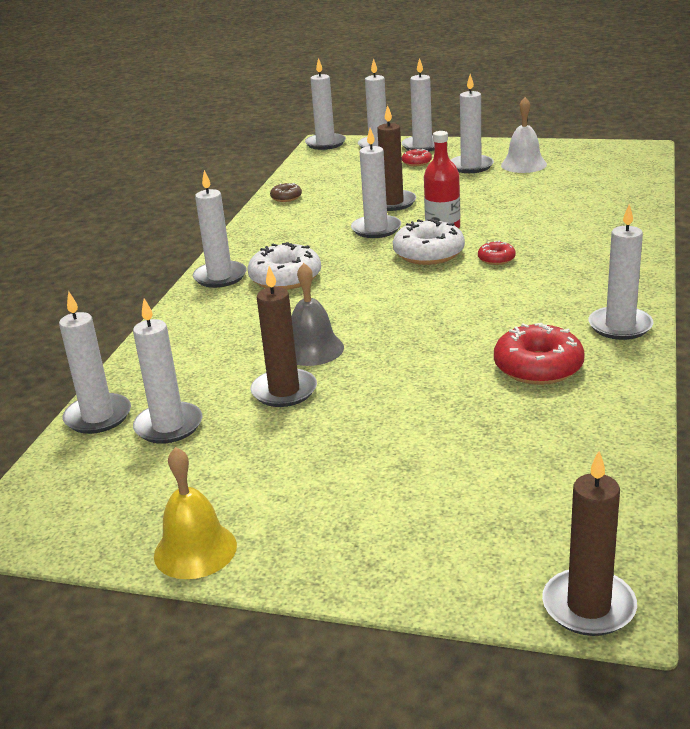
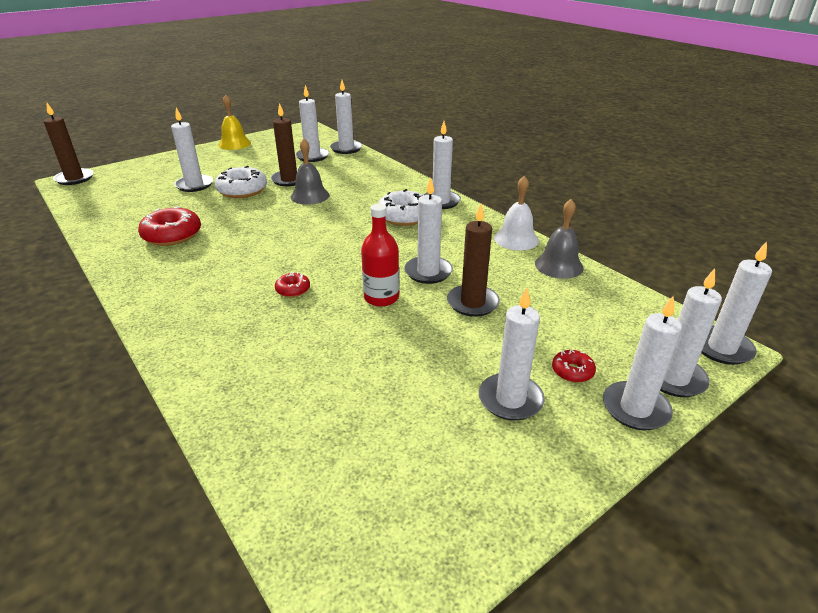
camera: 125 degrees right, 5 degrees up
brown donut [270,183,302,202] -> grey bell [535,199,584,279]
white donut [393,219,465,265] -> white donut moved to [215,166,267,198]
white bell [501,97,547,173] -> white bell moved to [494,176,539,250]
white candle [588,204,653,340] -> white candle moved to [171,107,213,192]

